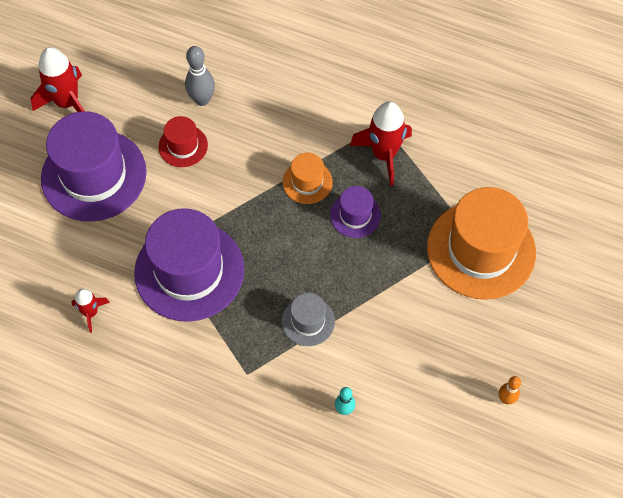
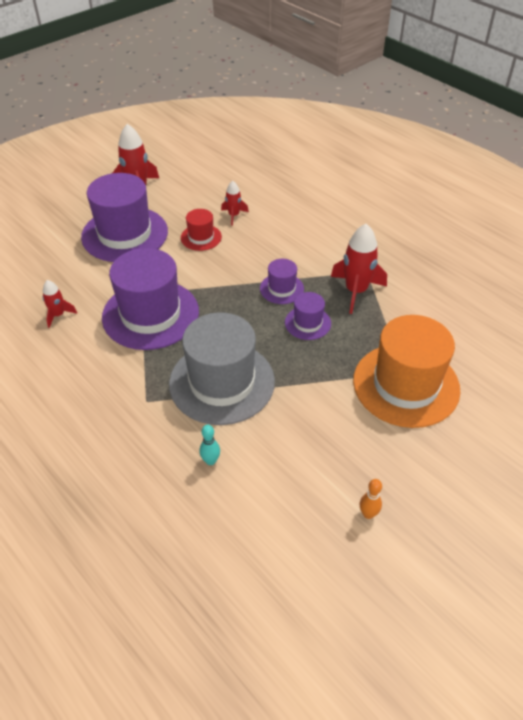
camera: 25 degrees right, 15 degrees down
grey bowling pin [185,46,215,106] -> red rocket [221,181,249,226]
orange hat [282,152,333,204] -> purple hat [260,259,304,304]
grey hat [282,293,335,346] -> grey hat [169,312,275,425], size x2.10

